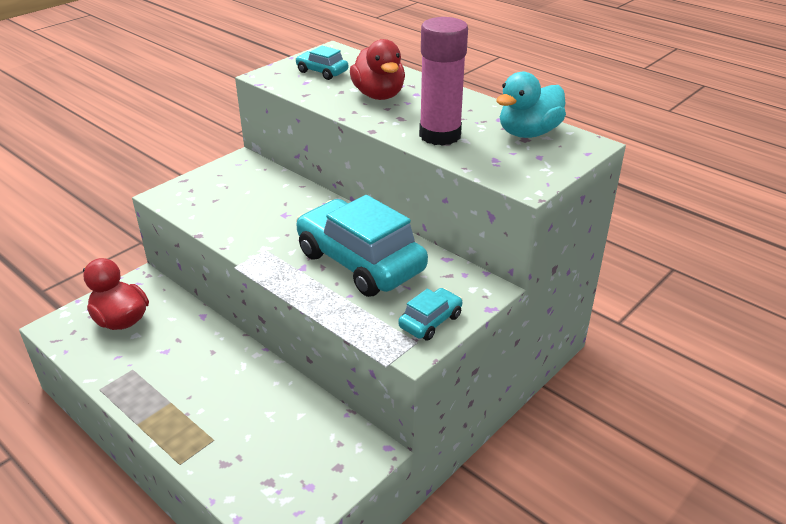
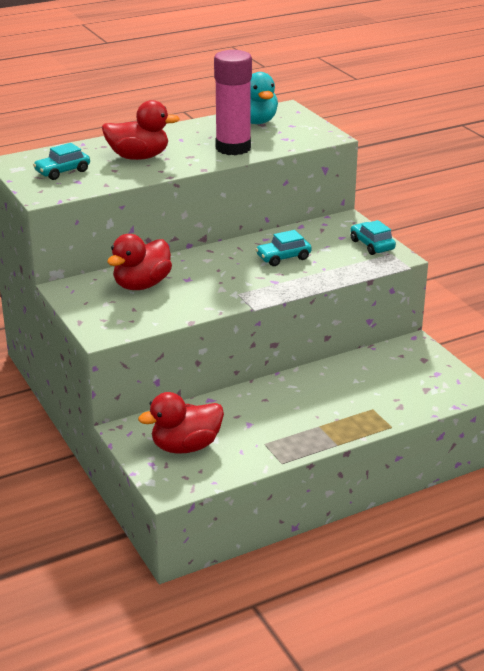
camera: 70 degrees left, 5 degrees down
turquoise car [296,195,428,297] -> turquoise car [256,230,312,266], size x0.46
none -> red duck [107,234,172,290]

